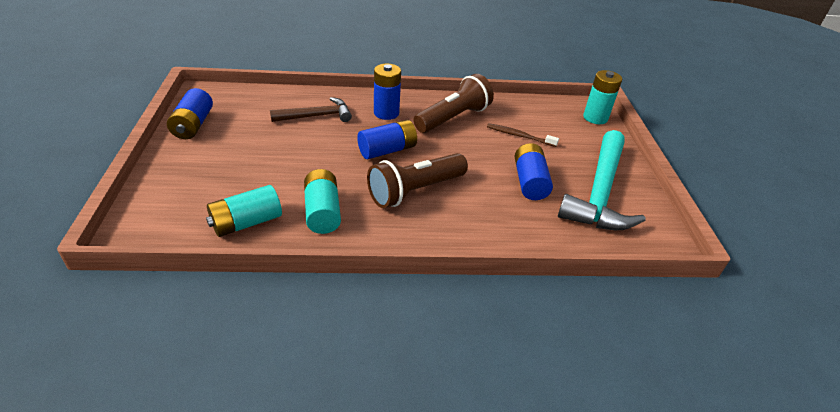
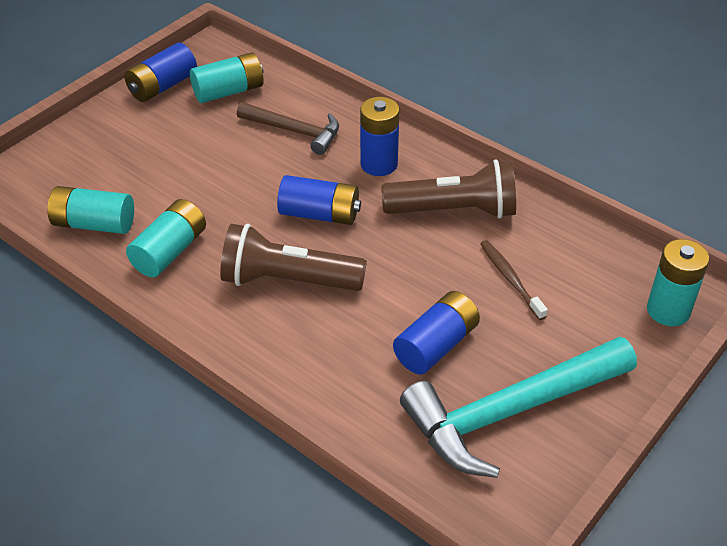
camera: 45 degrees right, 5 degrees up
none -> turquoise battery [190,52,264,103]

